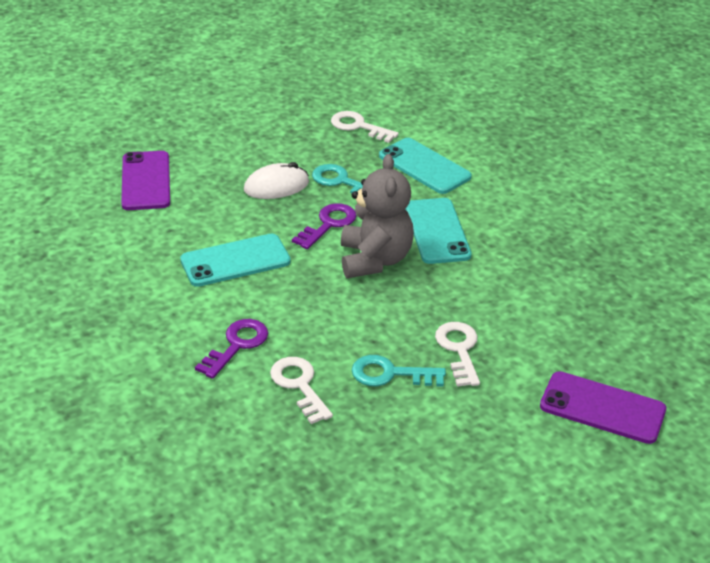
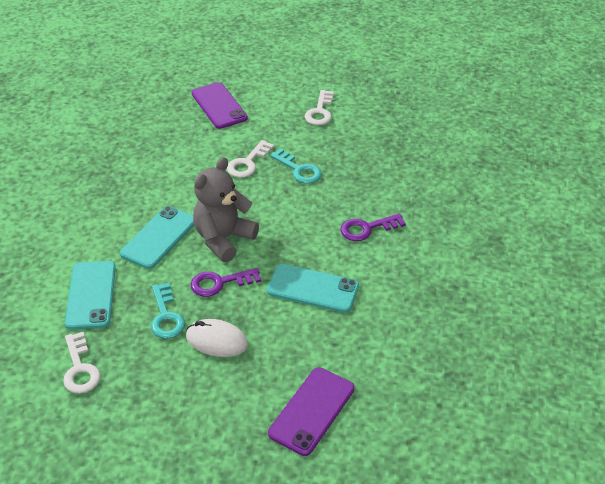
camera: 140 degrees left, 5 degrees up
white key [270,357,333,424] -> white key moved to [305,90,334,125]

